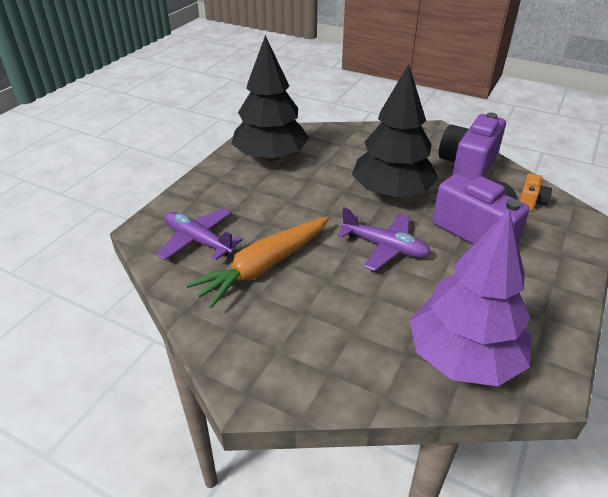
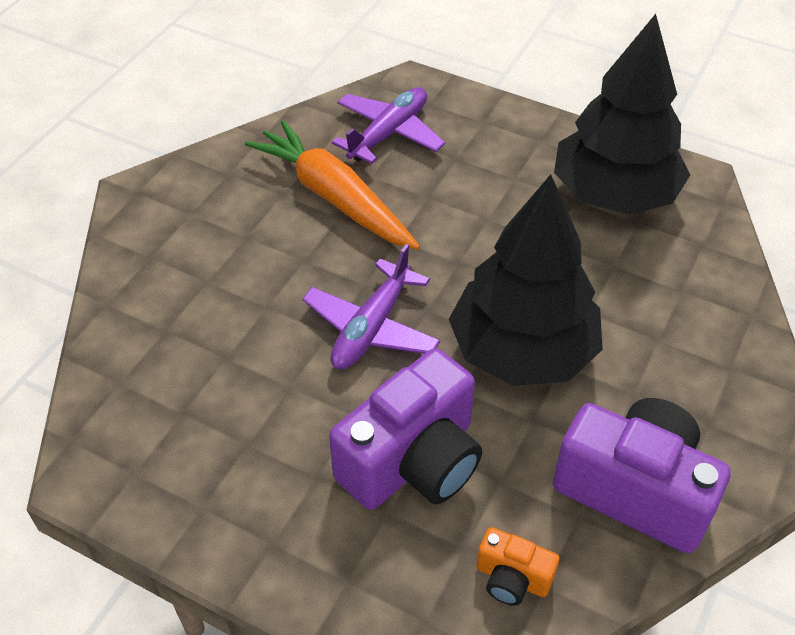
camera: 90 degrees right, 10 degrees up
purple tree [410,209,531,386] -> none

